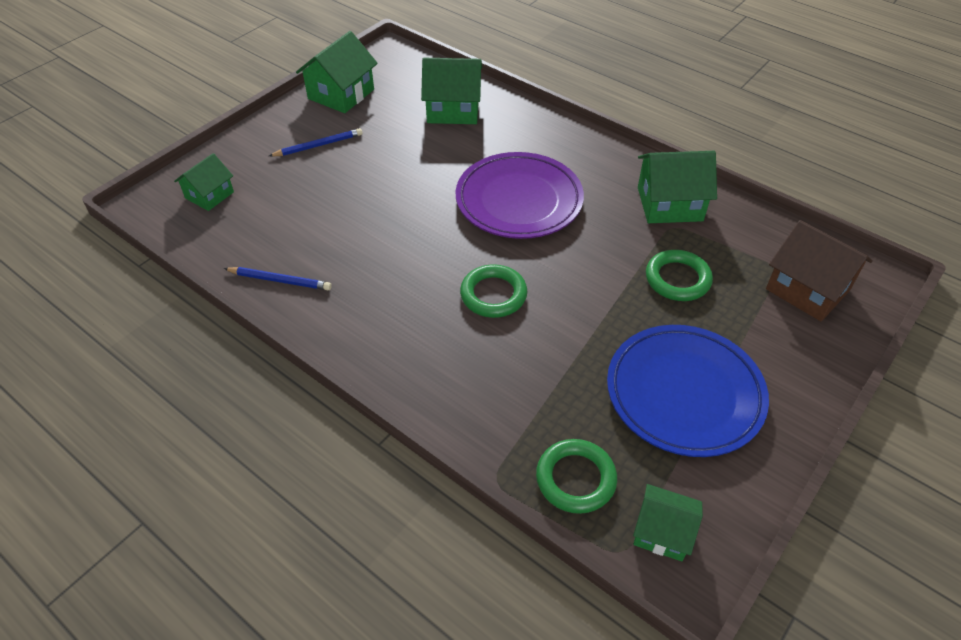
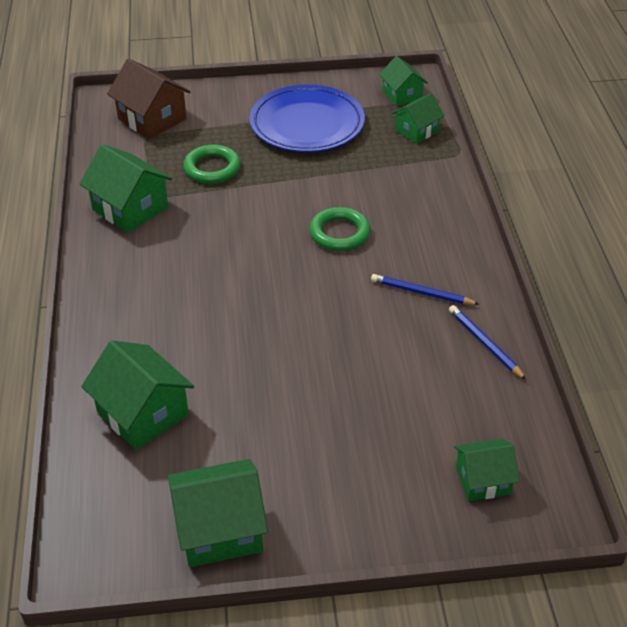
camera: 135 degrees left, 5 degrees down
blue pencil [269,128,363,156] -> blue pencil moved to [371,274,480,305]
purple plate [455,152,584,239] -> none
green ring [536,439,617,514] -> green house [392,93,445,144]
brown house [766,220,873,321] -> brown house turned 45 degrees counterclockwise [107,59,191,139]

